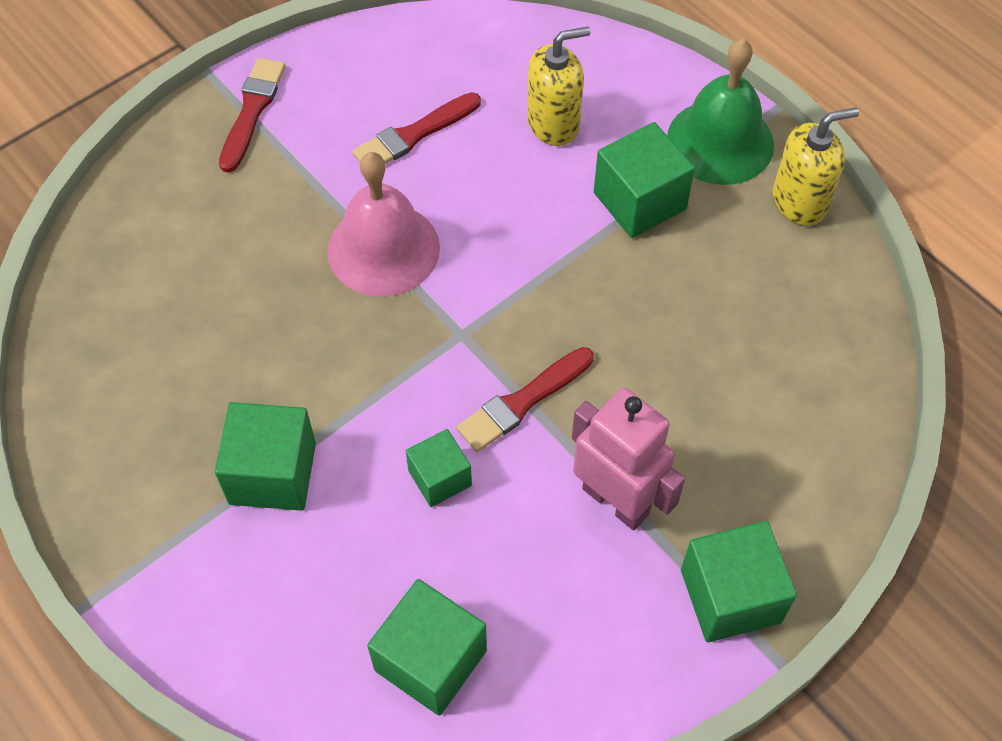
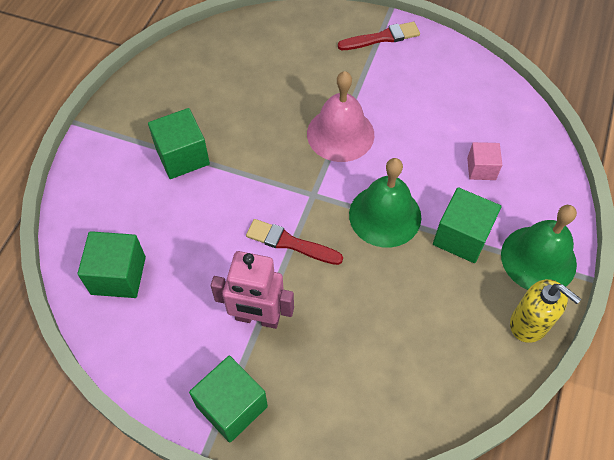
camera: 60 degrees right, 0 degrees up
red brush [352,92,481,164] -> none
green cube [406,429,472,507] -> none
yellow soap dispenser [527,27,590,146] -> pink cube [467,142,502,180]
pink robot [572,388,685,530] -> pink robot turned 90 degrees clockwise [211,251,294,329]
none -> green bell [349,158,421,248]

